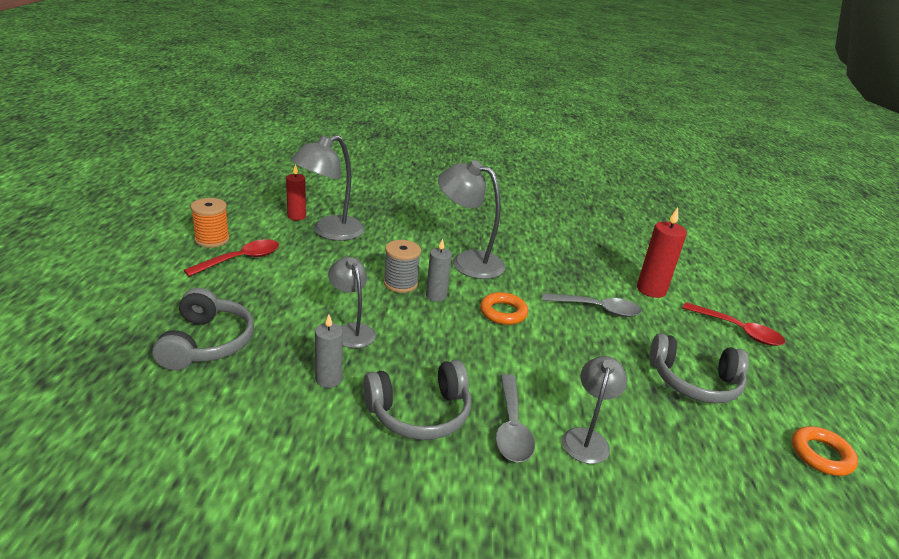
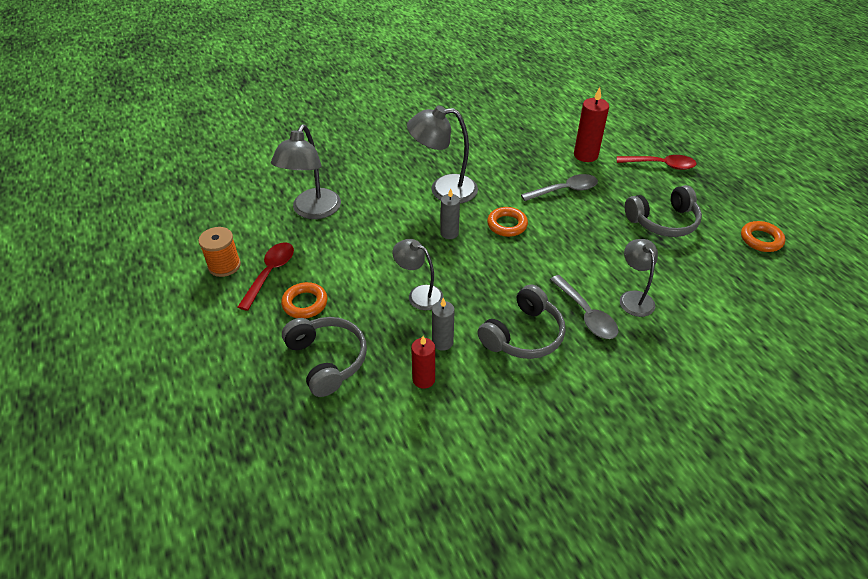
camera: 25 degrees left, 15 degrees up
red candle [286,164,306,220] -> red candle moved to [411,336,435,389]
grey spool [383,240,421,293] -> none
none -> orange ring [281,282,327,318]

